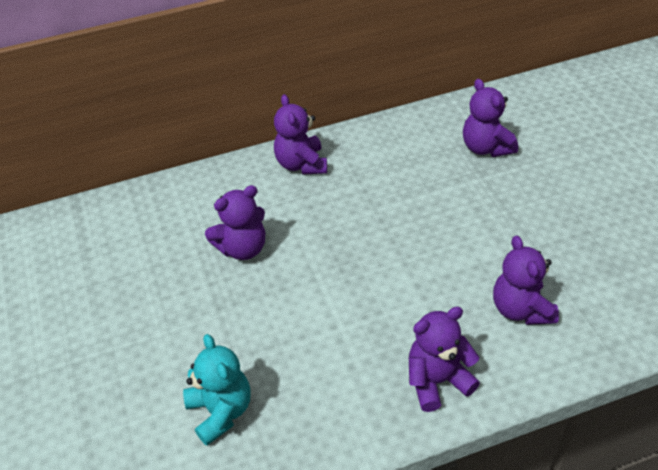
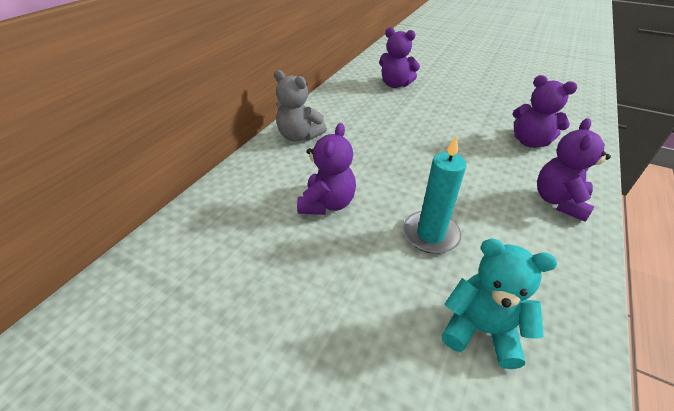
camera: 45 degrees left, 5 degrees down
purple teddy bear [274,94,327,175] -> grey teddy bear [274,70,327,142]
none -> turquoise candle [403,135,466,254]

